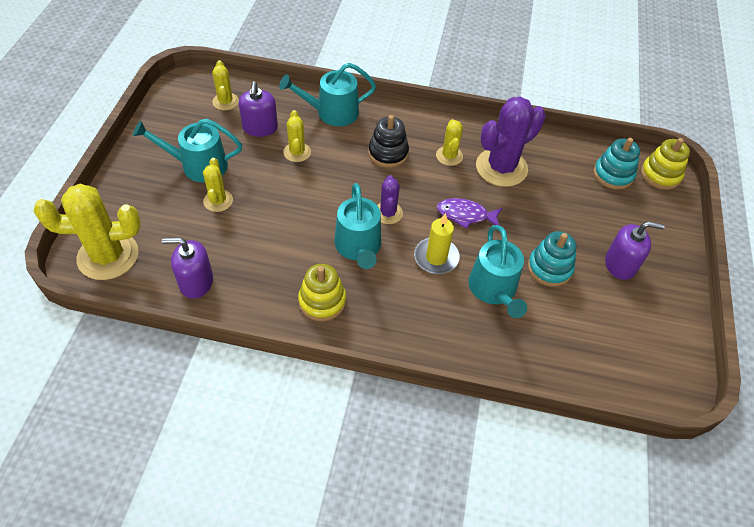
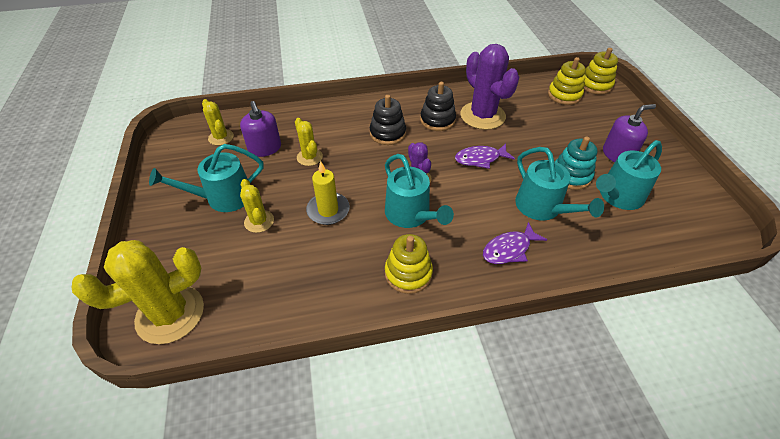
camera: 20 degrees left, 5 degrees down
purple soap dispenser [162,238,213,299] -> none
turquoise watering can [279,63,376,126] -> turquoise watering can moved to [596,140,662,210]
yellow candle [414,213,460,274] -> yellow candle moved to [306,161,350,225]
yellow cactus [436,119,463,166] -> black stacking toy [420,82,456,131]
purple cactus [476,97,546,187] -> purple cactus turned 60 degrees counterclockwise [460,44,519,130]
turquoise stacking toy [593,138,640,190] -> yellow stacking toy [548,57,586,105]
none -> purple fish [483,222,547,264]

